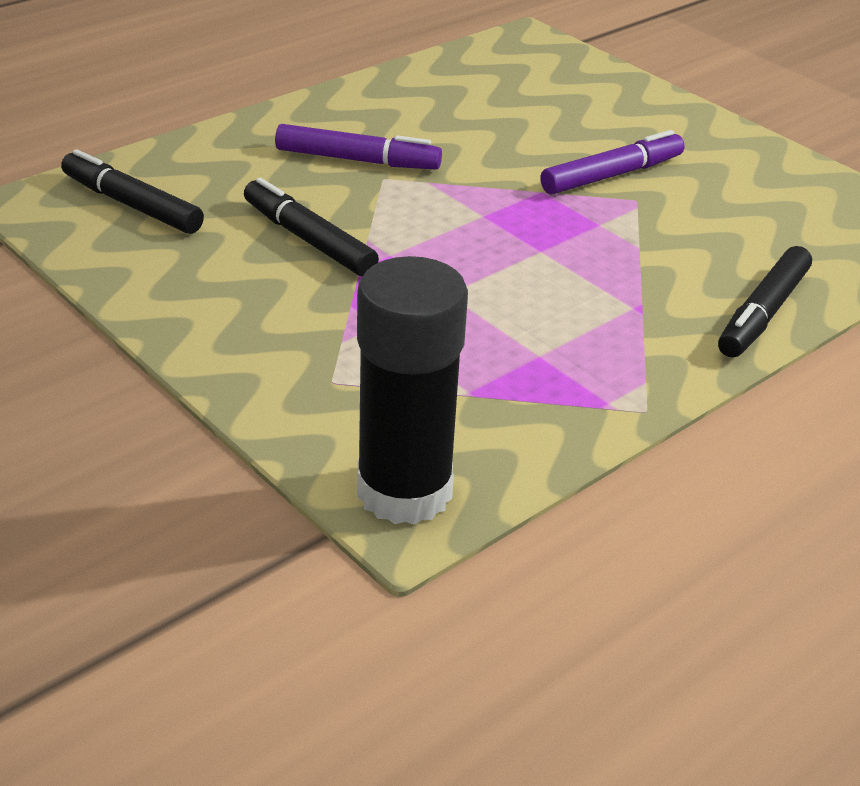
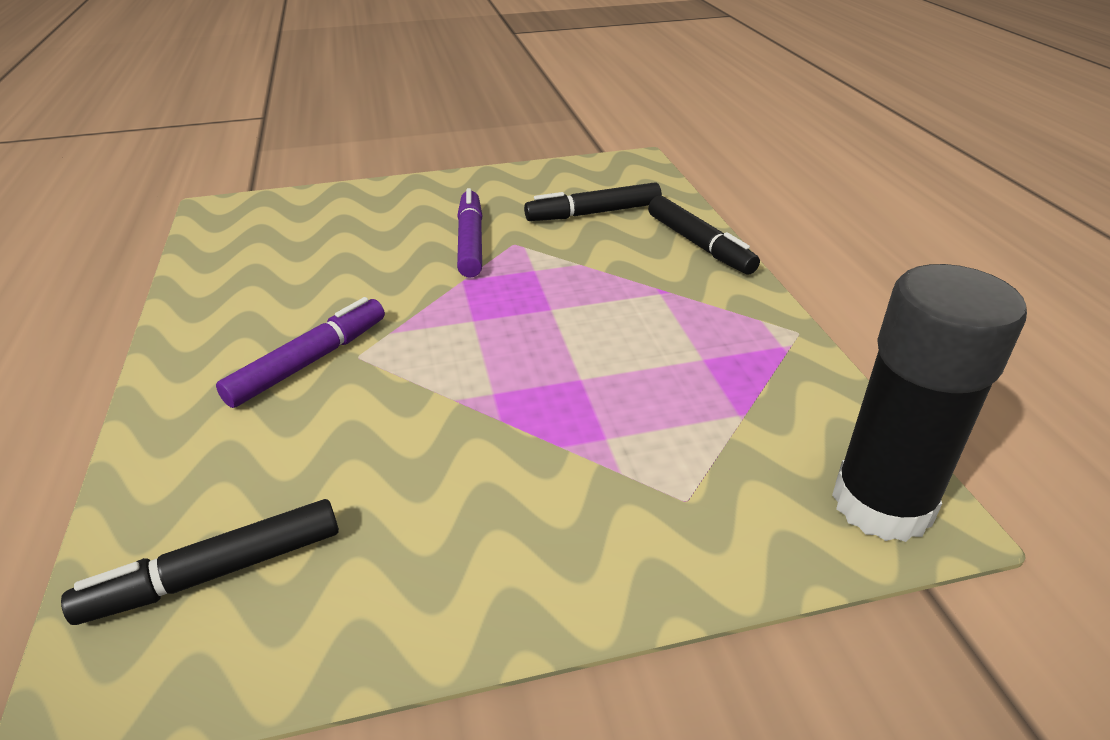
camera: 60 degrees left, 0 degrees up
black marker [244,178,379,277] -> black marker moved to [524,182,662,221]

